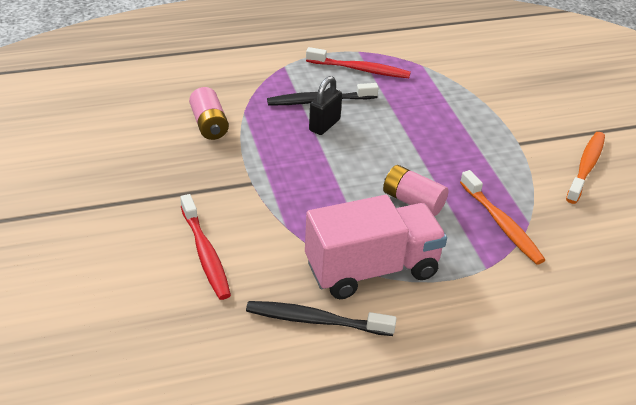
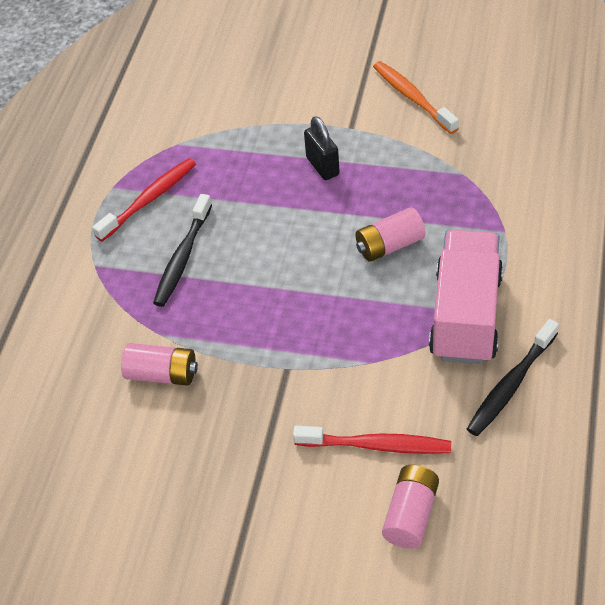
camera: 55 degrees left, 10 degrees up
black padlock [309,76,342,135] -> black padlock moved to [304,116,340,180]
orange toothbrush [460,170,545,265] -> none
none -> pink battery [382,465,439,549]

